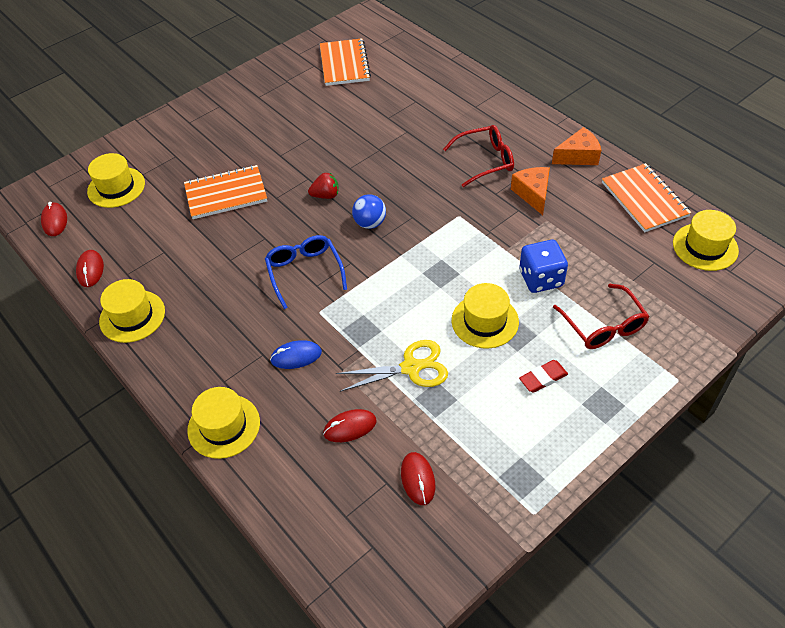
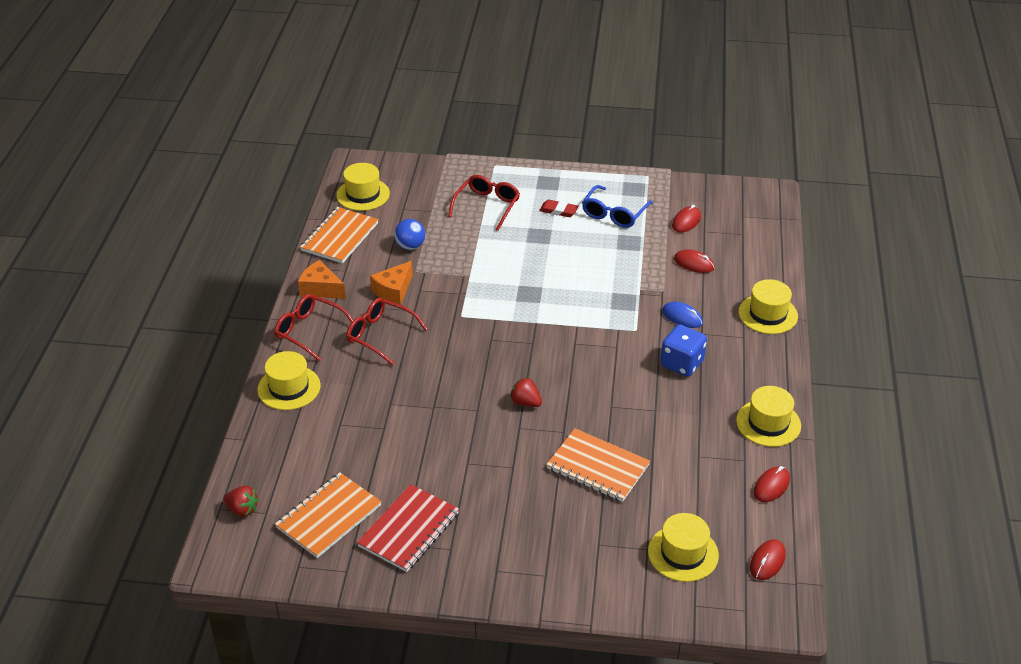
camera: 135 degrees left, 10 degrees down
blue glasses [265,235,347,309] -> blue glasses moved to [582,185,653,228]
yellow scissors [336,340,448,392] -> none
blue ball [352,194,386,229] -> blue ball moved to [394,219,425,250]
yellow hat [452,283,519,348] -> yellow hat moved to [257,351,320,410]
blue dice [519,240,568,293] -> blue dice moved to [660,324,707,377]
none -> red strawberry [223,486,259,517]
none -> red glasses [274,294,353,362]
none -> red notebook [357,484,459,572]

